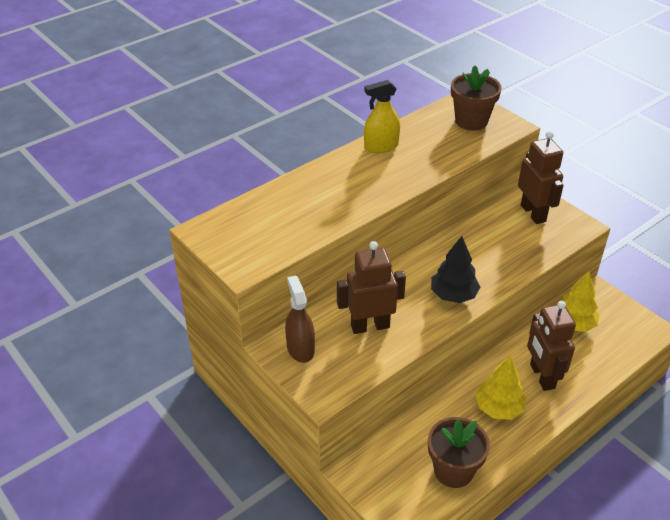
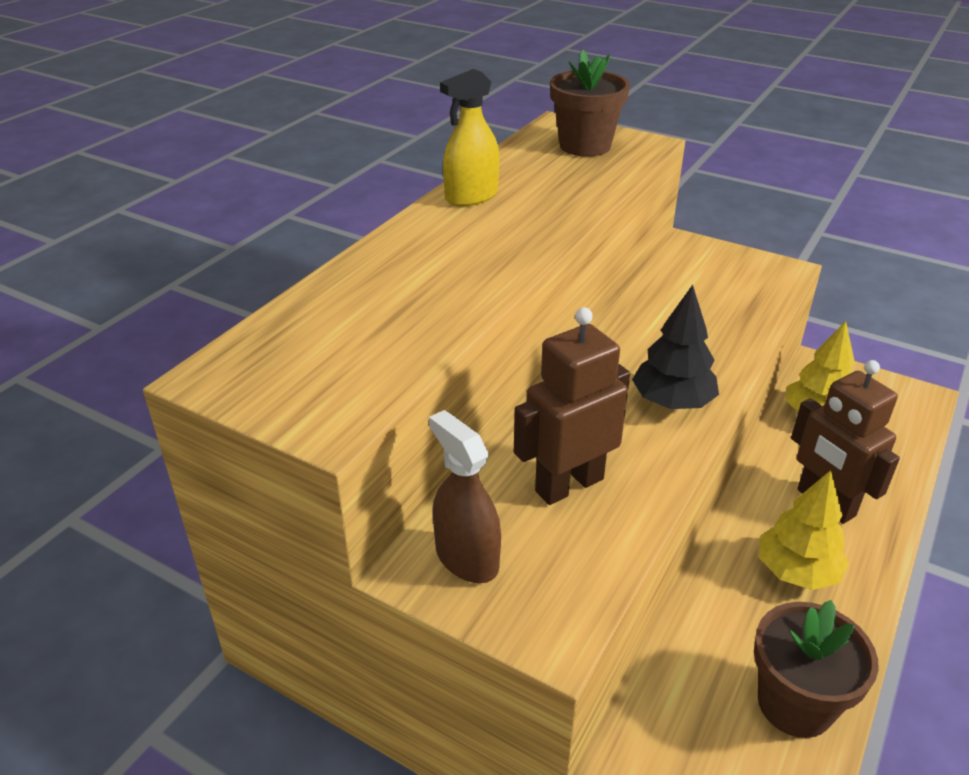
camera: 20 degrees left, 5 degrees down
brown robot [518,131,564,224] -> none

